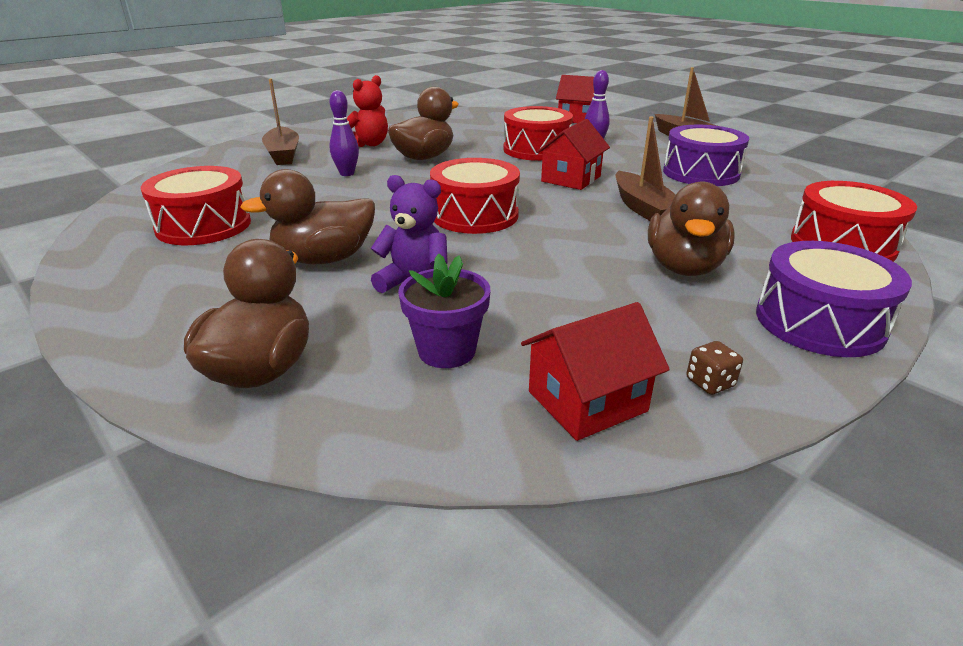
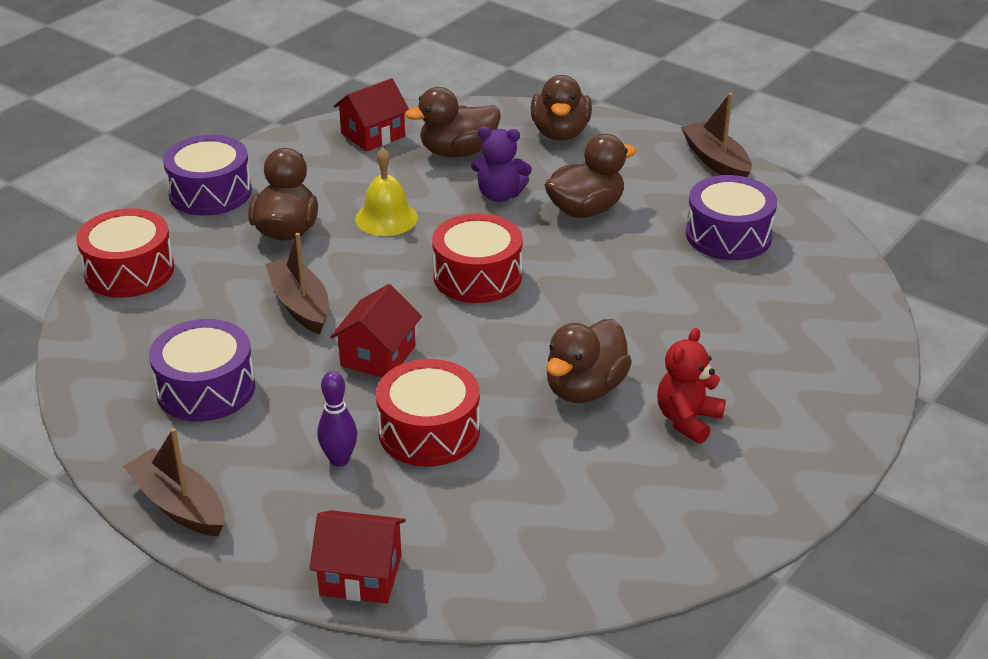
camera: 170 degrees right, 5 degrees up
red drum [141,166,251,245] -> purple drum [686,175,777,260]
brown boat [262,79,299,165] -> brown boat moved to [681,93,752,177]
purple bowling pin [329,90,359,176] -> none
purple flower pot [398,254,490,368] -> brown duck [405,87,501,157]
brown dice [686,341,743,395] -> none
none -> yellow bell [355,148,418,236]

